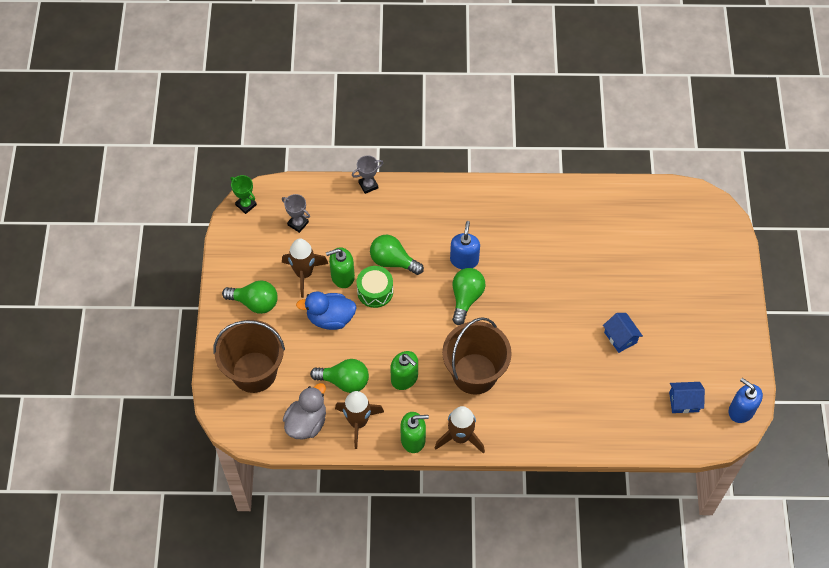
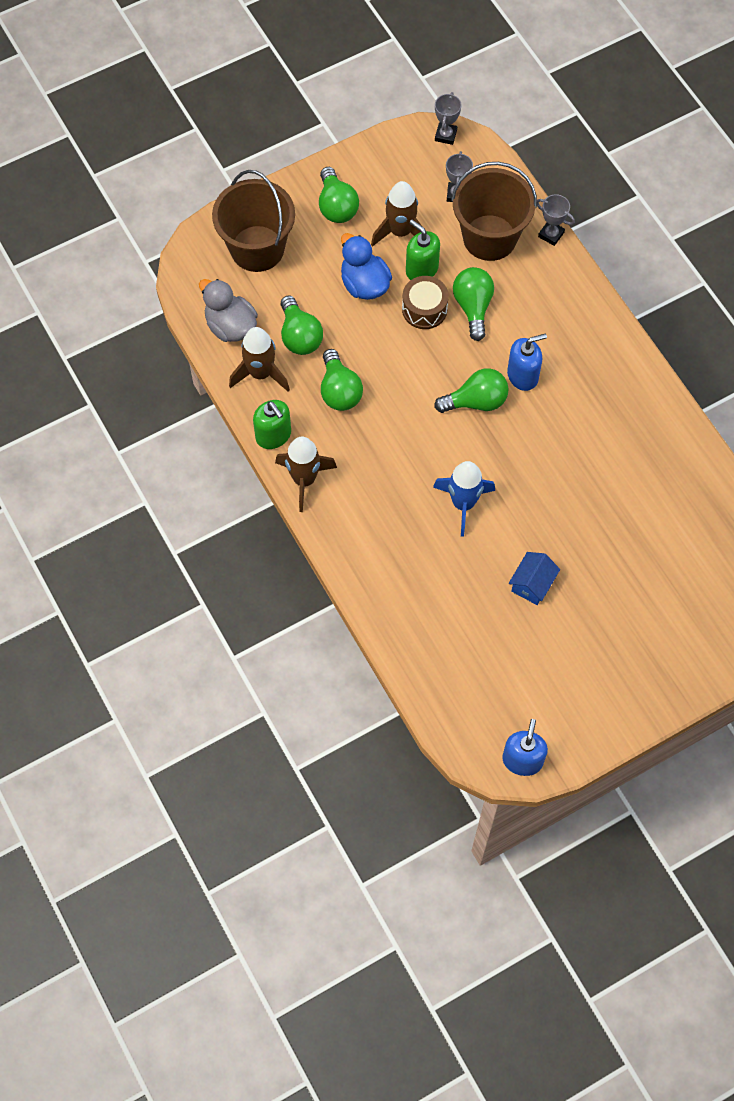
camera: 60 degrees right, 5 degrees up
green trophy [230,175,257,214] -> grey trophy [435,92,461,145]
grey duck [283,383,326,440] -> grey duck turned 135 degrees counterclockwise [199,279,258,342]
green drum [357,266,393,308] -> brown drum [402,276,449,329]
green soap dispenser [390,351,418,390] -> green light bulb [321,349,363,411]
brown bucket [442,317,512,395] -> brown bucket moved to [451,162,537,261]
blue house [669,382,705,413] -> none
none -> blue rocket [433,461,495,537]

